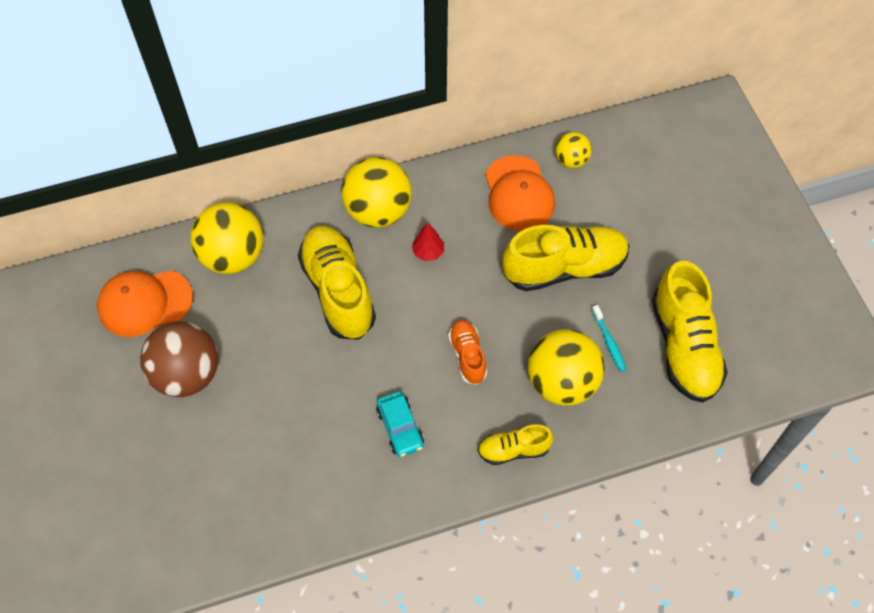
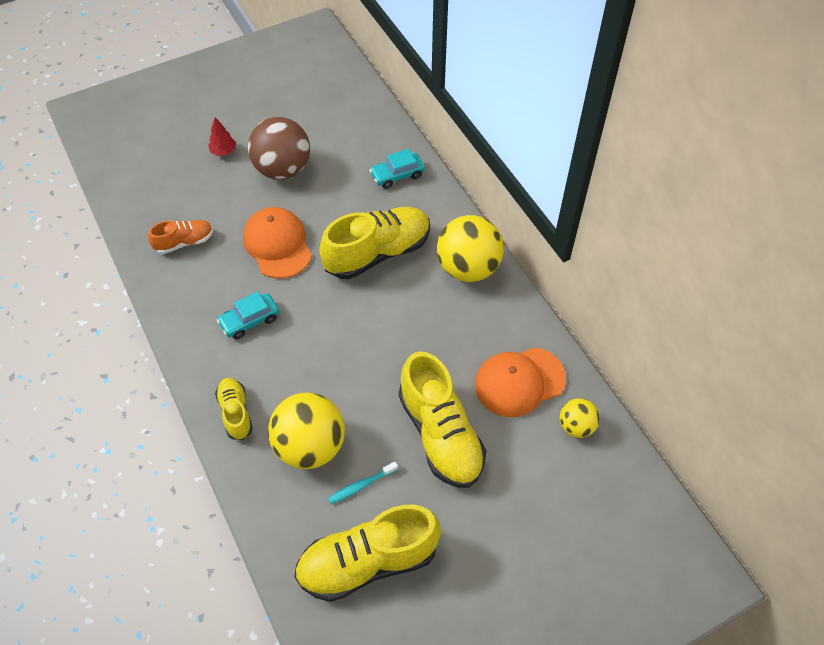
camera: 80 degrees right, 5 degrees down
orange cap [97,270,193,337] -> orange cap moved to [243,207,312,279]
yellow ball [190,202,263,274] -> turquoise car [370,149,425,189]
red tree [412,223,444,261] -> red tree moved to [208,117,236,156]
orange shoe [448,320,487,385] -> orange shoe moved to [148,220,213,254]

